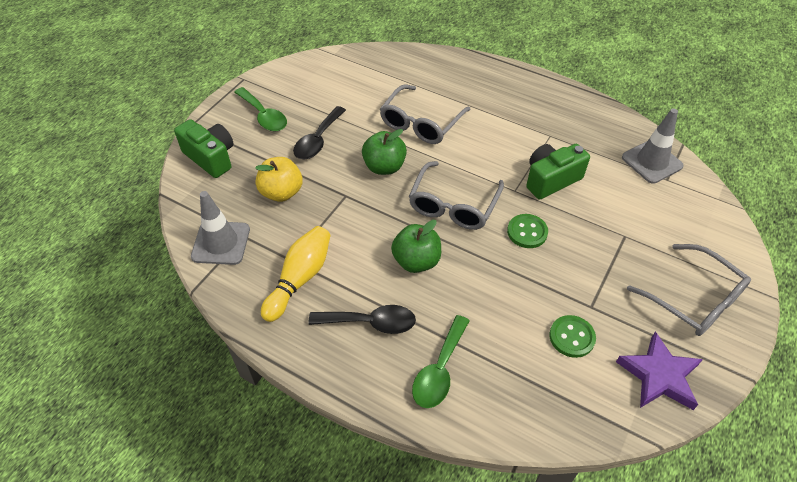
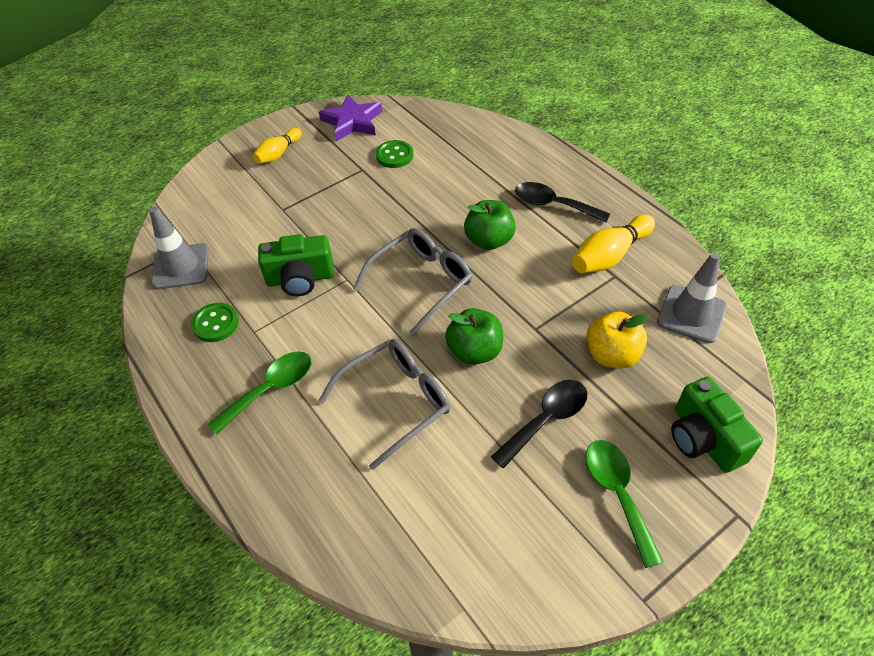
camera: 155 degrees left, 0 degrees up
green spoon [412,315,470,408] -> green spoon moved to [208,352,311,435]
green button [507,214,548,248] -> green button moved to [191,303,239,342]
grey glasses [627,244,751,336] -> yellow bowling pin [253,128,302,164]

